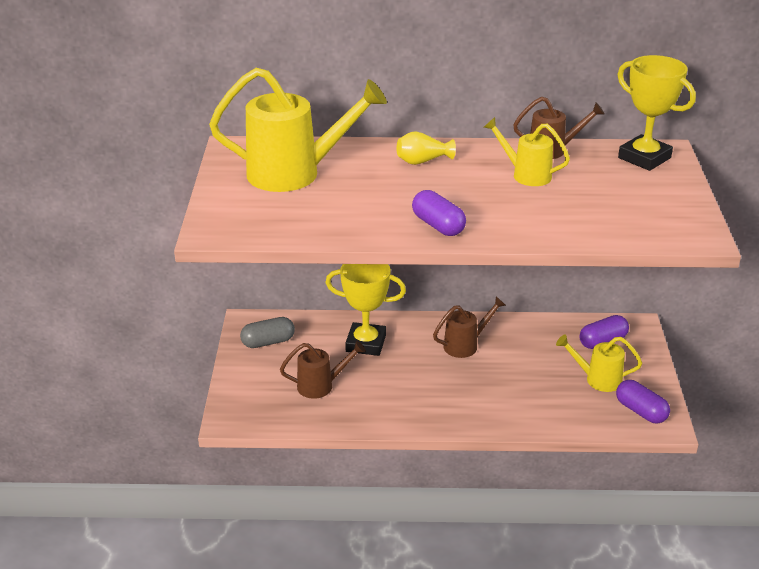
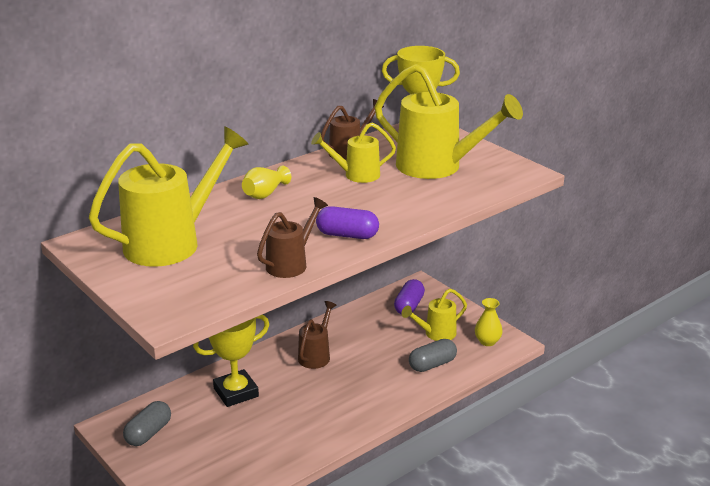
camera: 40 degrees left, 5 degrees down
brown watering can [280,341,366,399] -> brown watering can moved to [257,197,328,278]
purple capsule [616,380,670,423] -> yellow vase [475,298,503,346]
none -> yellow watering can [375,64,523,179]
none -> grey capsule [409,339,457,372]

